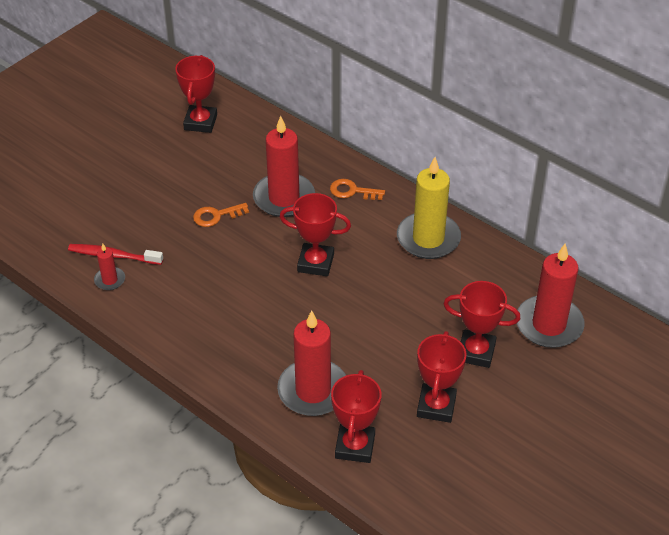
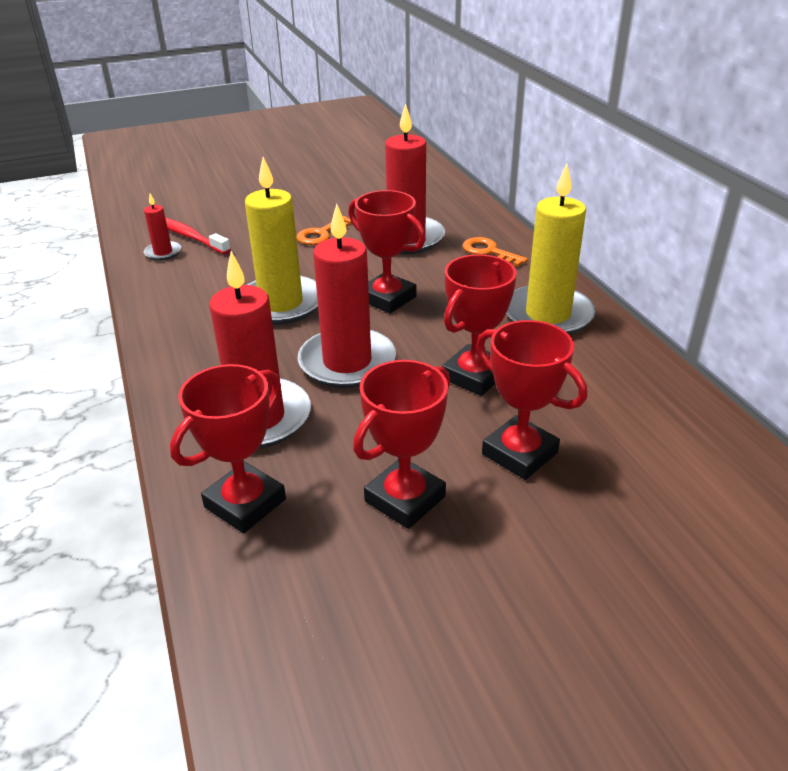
camera: 30 degrees right, 10 degrees down
red trophy [175,55,217,133] -> red trophy moved to [442,254,517,396]
orange key [193,203,249,227] -> orange key turned 60 degrees counterclockwise [296,216,352,245]
red candle [517,244,585,348] -> red candle moved to [298,204,396,388]
none -> yellow candle [245,157,318,325]

